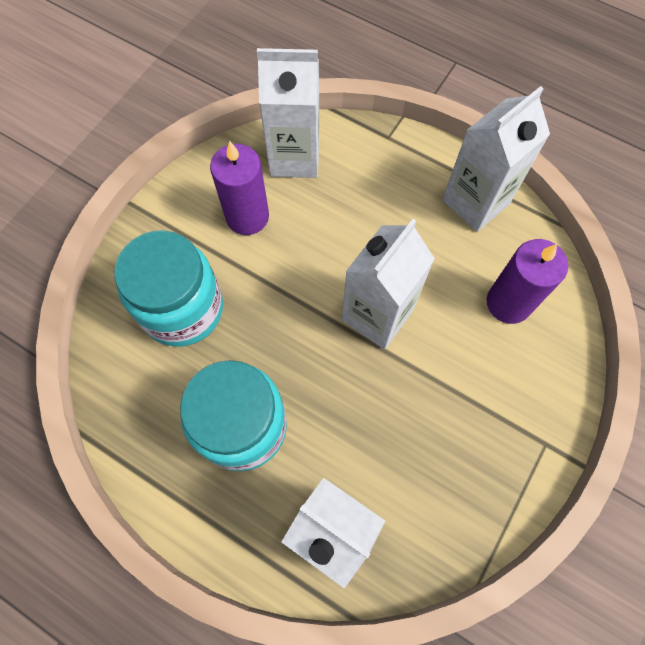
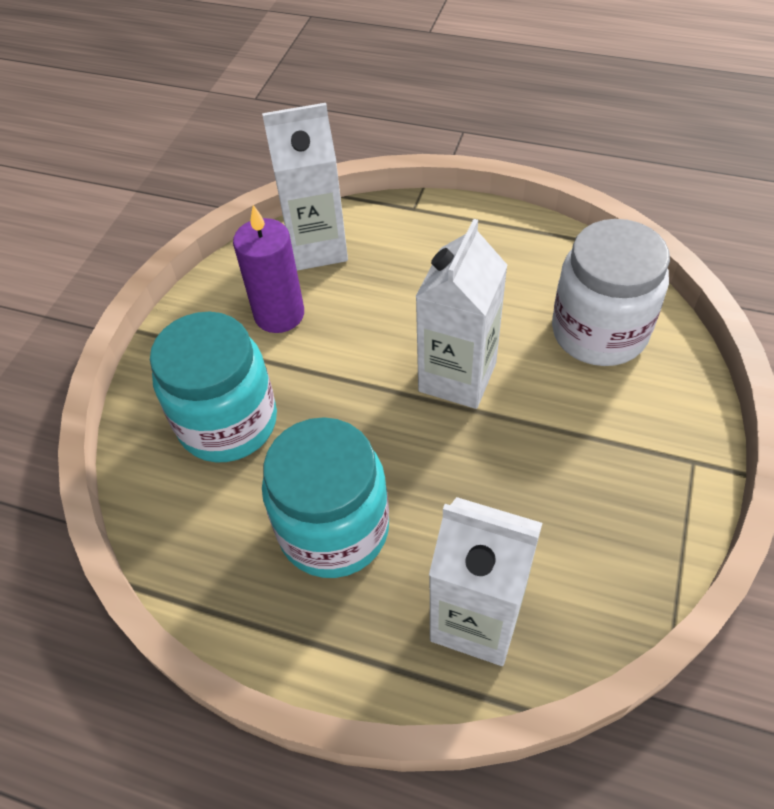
camera: 10 degrees left, 15 degrees down
white carton [442,86,550,232] -> none
purple candle [487,239,568,324] -> white jar [552,219,670,366]

